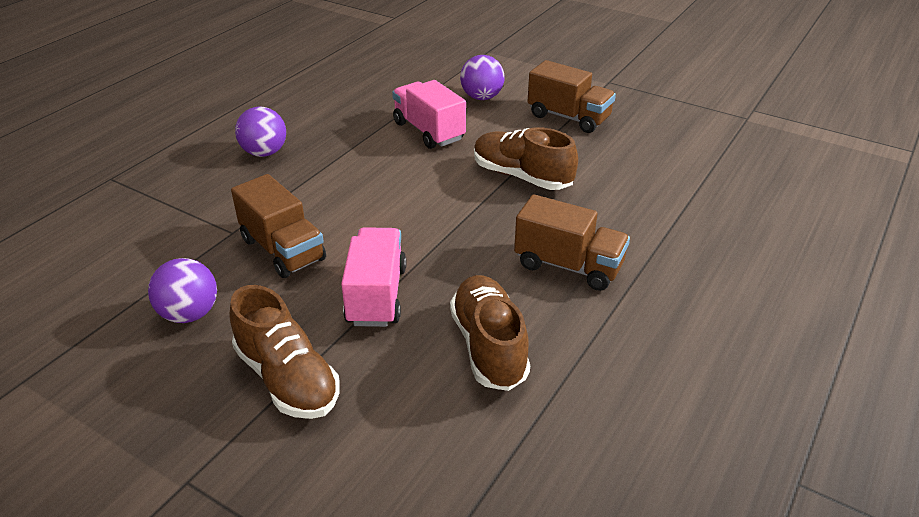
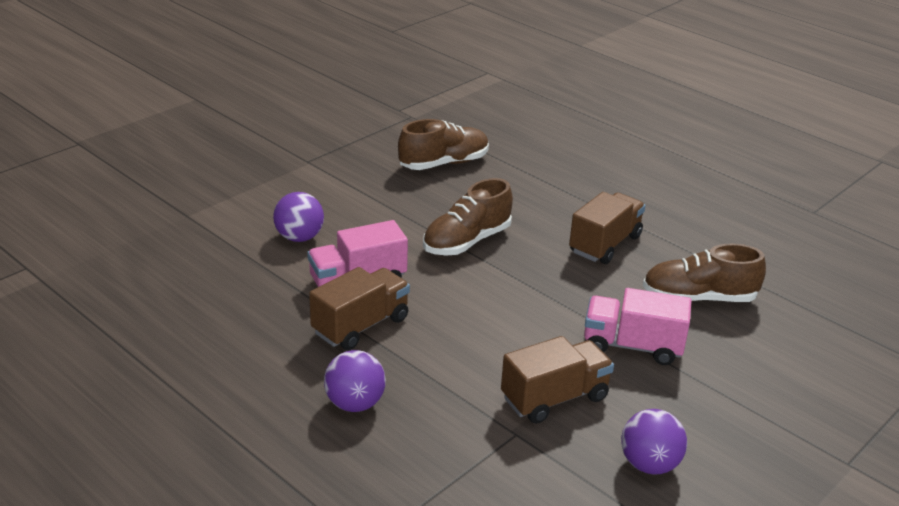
camera: 80 degrees left, 5 degrees down
brown shoe [229,285,340,419] -> brown shoe moved to [398,119,489,170]
brown truck [527,60,616,133] -> brown truck moved to [309,267,410,350]

